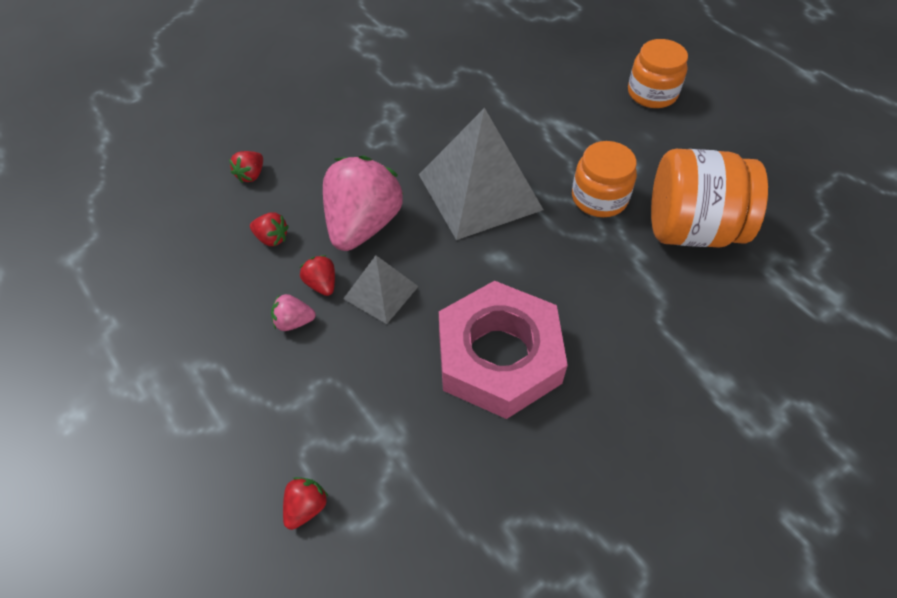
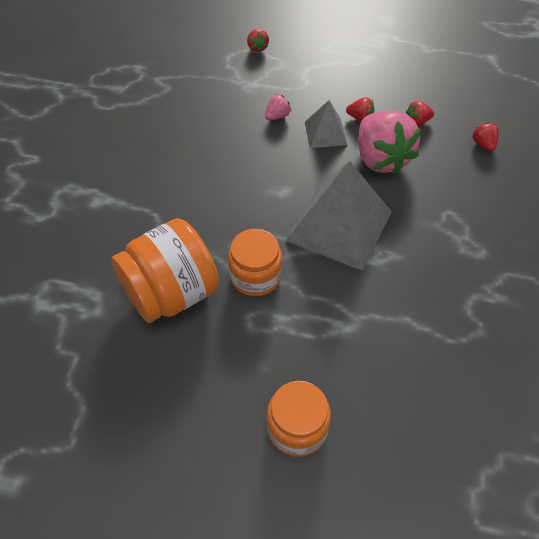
camera: 140 degrees right, 0 degrees up
pink strawberry [271,294,316,331] -> pink strawberry moved to [265,94,291,120]
pink nut [439,281,568,419] -> none

